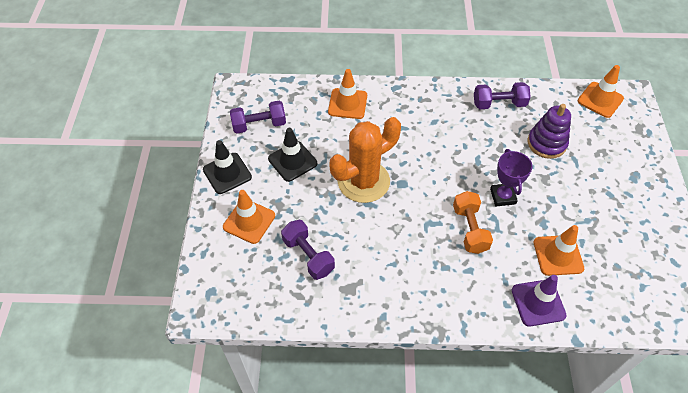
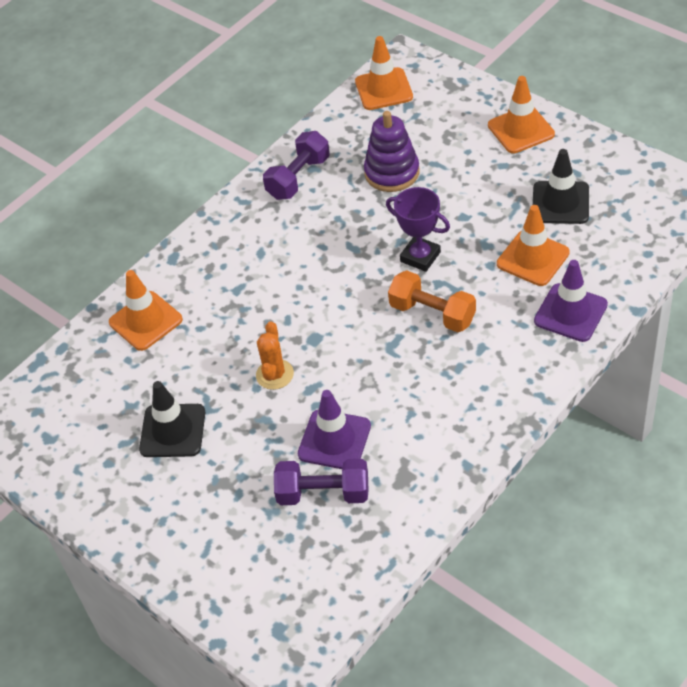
camera: 45 degrees left, 5 degrees down
black traffic cone [203,140,252,194] -> black traffic cone moved to [533,149,589,224]
orange traffic cone [223,190,275,244] -> orange traffic cone moved to [488,76,555,153]
purple dumbbell [230,101,286,134] -> none
orange cactus [330,117,401,203] -> orange cactus [256,321,294,390], size x0.48
none -> purple traffic cone [298,390,371,469]

